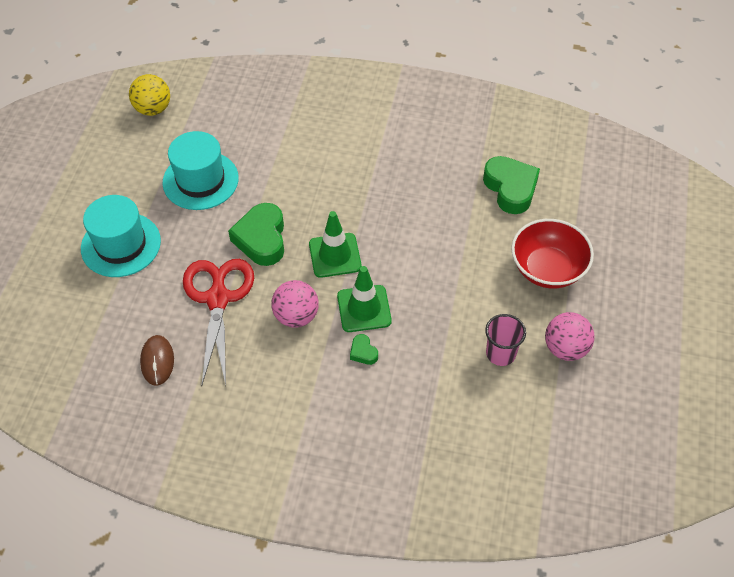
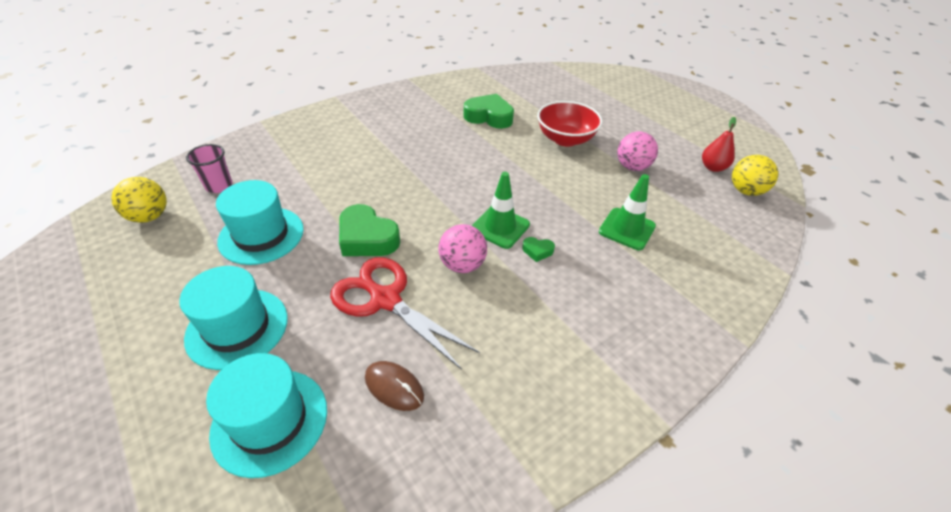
camera: 50 degrees left, 10 degrees down
green traffic cone [309,211,362,278] -> green traffic cone moved to [599,174,656,250]
pink cup [485,314,526,366] -> pink cup moved to [186,144,232,193]
none -> turquoise hat [206,353,327,478]
none -> red pear [702,117,736,172]
none -> yellow ball [732,155,778,196]

